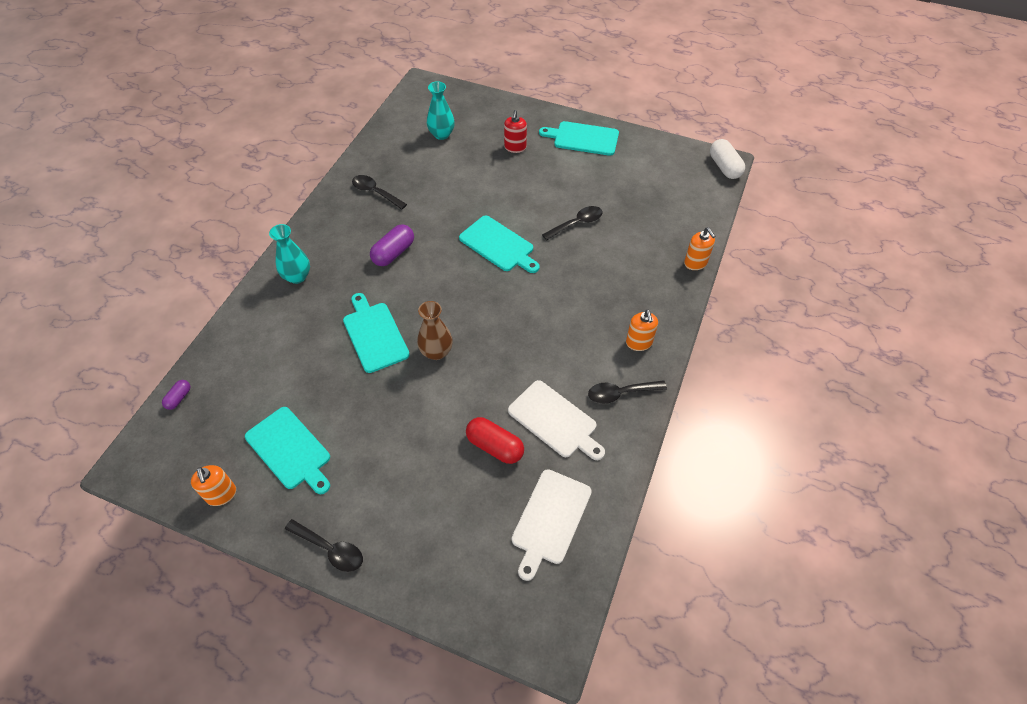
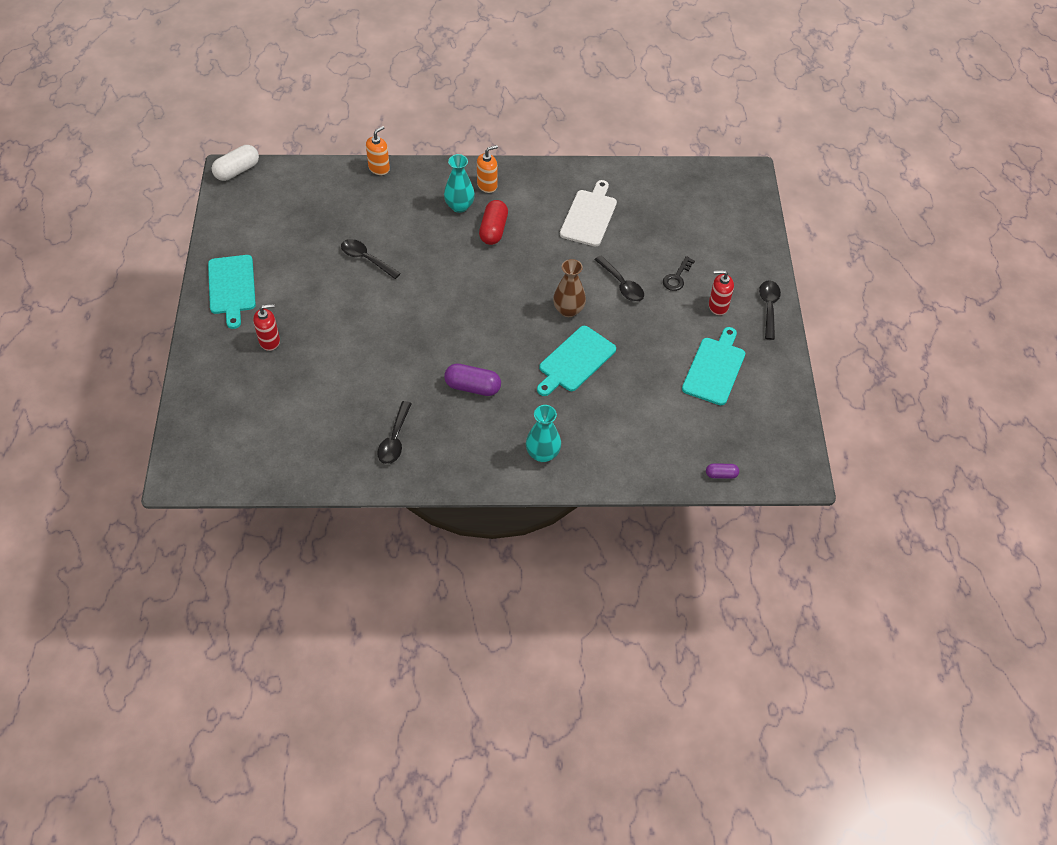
camera: 115 degrees left, 0 degrees up
orange soap dispenser [191,465,236,506] -> none
turquoise vase [427,81,455,140] -> turquoise vase moved to [444,154,475,213]
turquoise cutting board [459,216,540,273] -> none
red capsule [466,417,524,464] -> red capsule moved to [479,200,508,245]
white cutting board [512,469,592,581] -> none
black spoon [588,380,667,404] -> black spoon moved to [594,256,644,302]
none -> black key [663,256,695,291]
none -> red soap dispenser [709,270,734,315]

